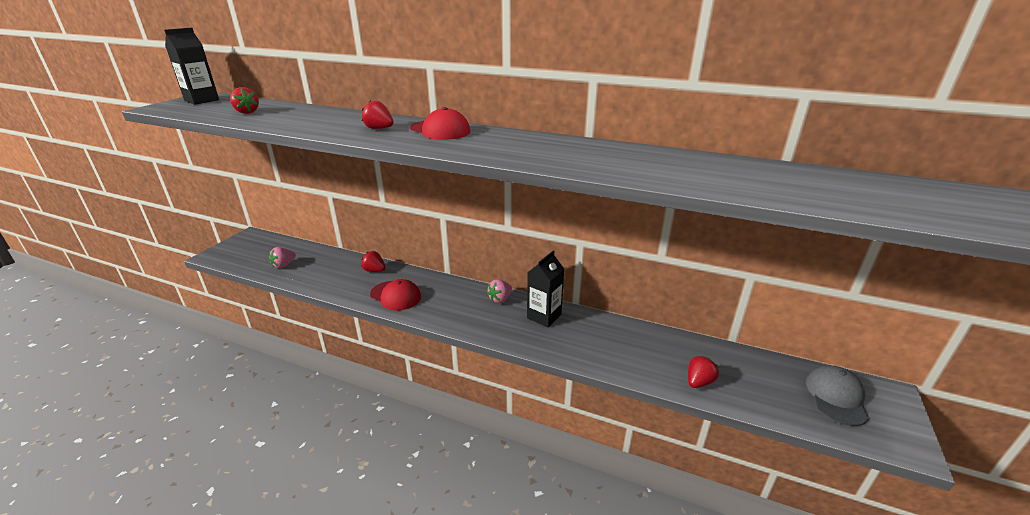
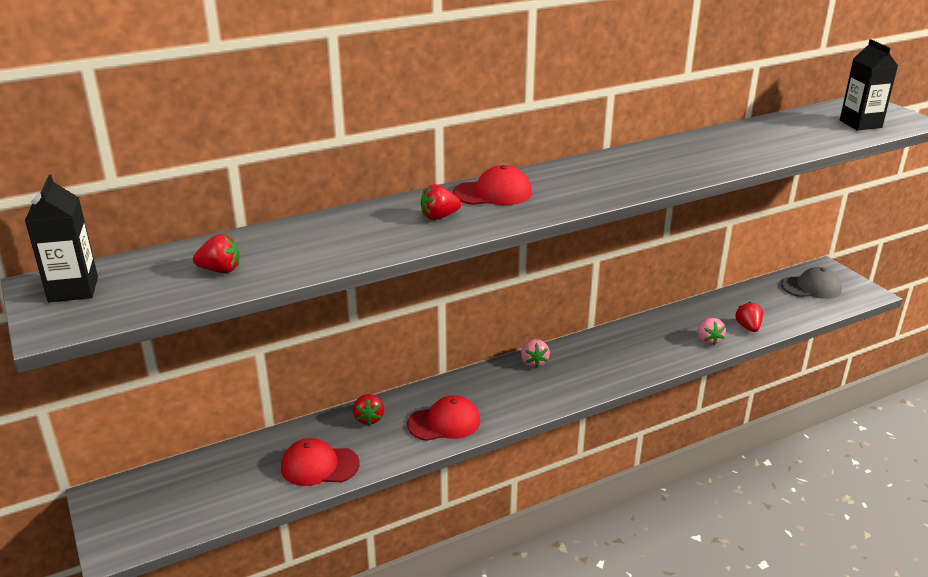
camera: 50 degrees left, 0 degrees up
pink strawberry [269,247,296,268] -> pink strawberry moved to [698,318,726,345]
red strawberry [361,251,386,272] -> red strawberry turned 75 degrees counterclockwise [353,394,384,426]
black carton [527,251,564,327] -> black carton moved to [840,39,898,131]
grey cap [806,365,869,426] -> grey cap turned 120 degrees clockwise [781,267,842,299]
none -> red cap [281,438,360,486]

